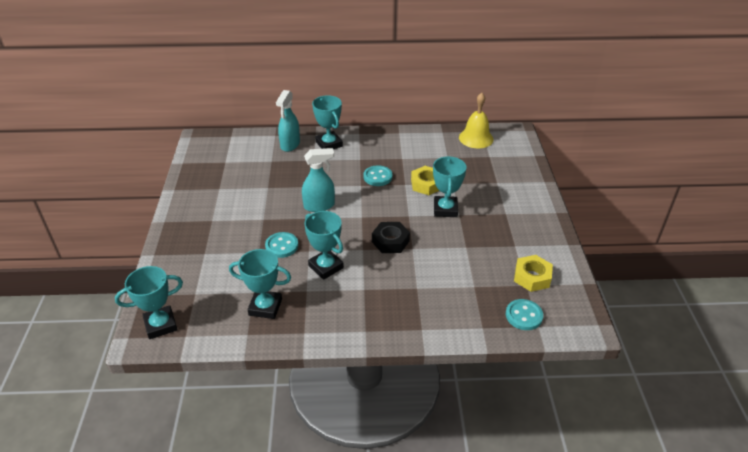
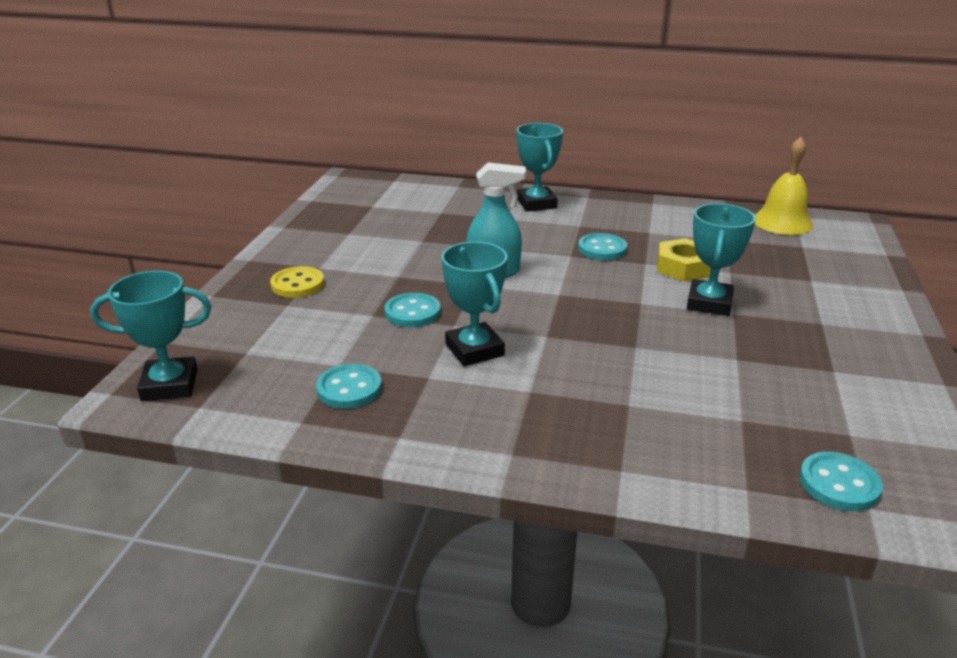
camera: 15 degrees right, 10 degrees down
turquoise trophy [229,249,291,319] -> turquoise button [316,364,382,409]
turquoise spray bottle [276,90,300,152] -> none
black nut [372,222,410,253] -> none
yellow nut [514,255,553,292] -> none
none -> yellow button [270,266,324,298]

